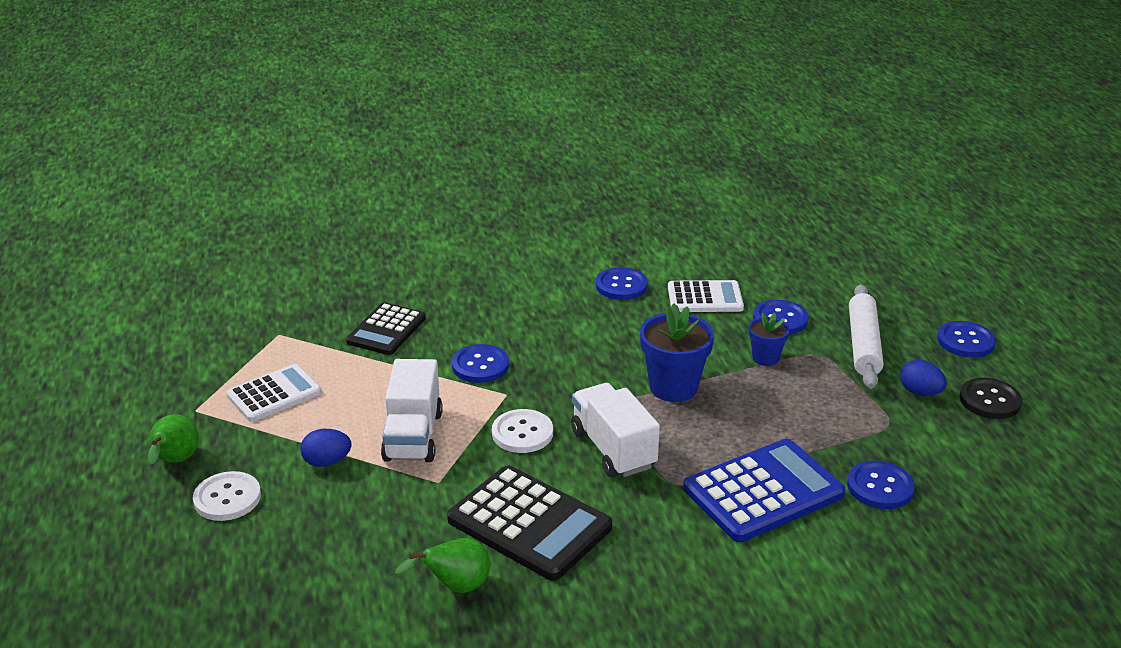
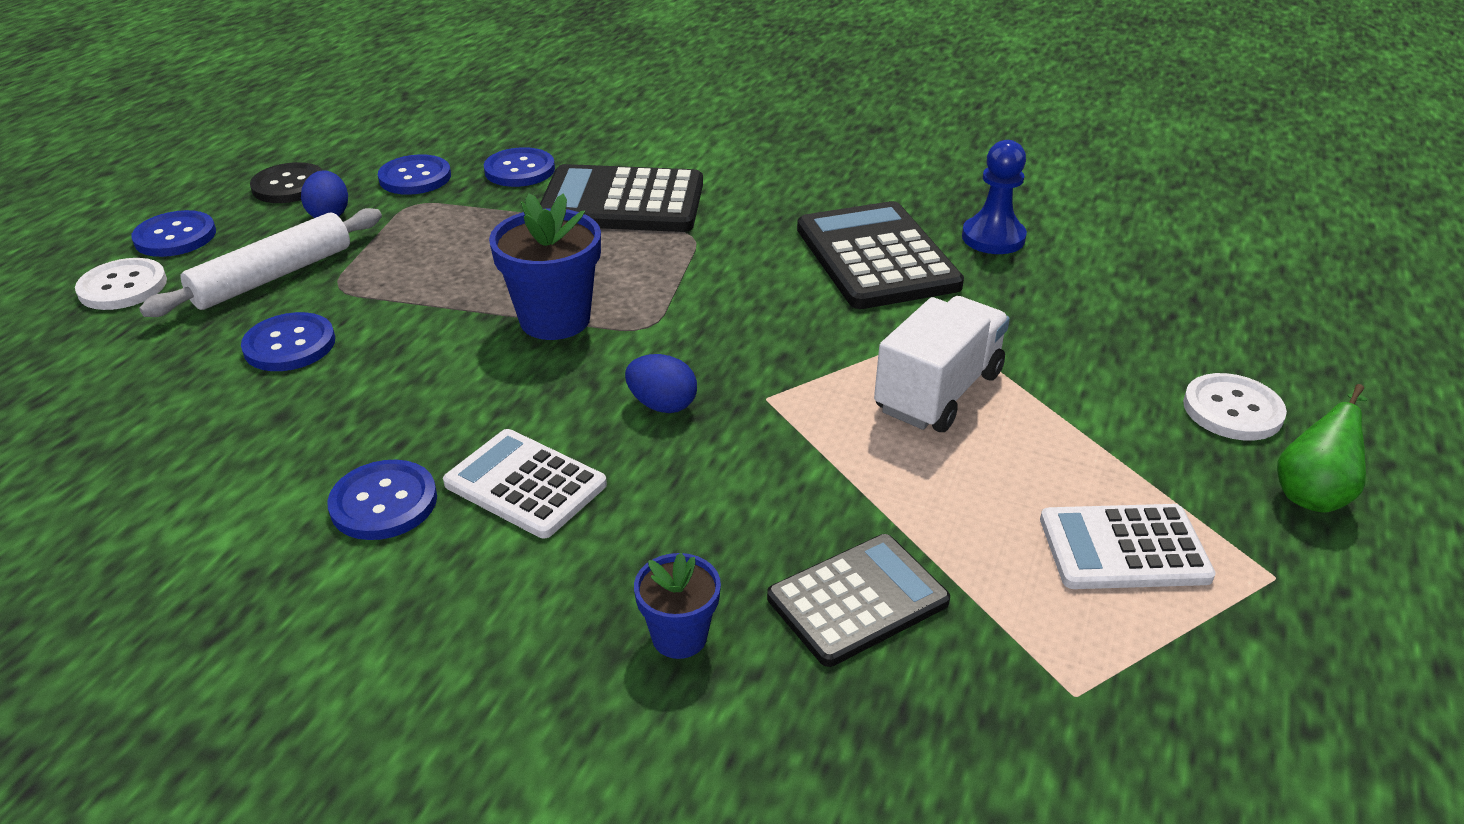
camera: 145 degrees left, 5 degrees up
blue egg [300,429,351,467] -> blue egg moved to [625,354,697,413]
green pear [395,538,490,593] -> blue pawn [962,140,1027,254]
blue button [452,344,509,383] -> blue button moved to [378,154,451,195]
white button [492,409,553,453] -> white button moved to [75,258,167,310]
white truck [571,383,660,477] -> none
white calculator [668,280,744,312] -> white calculator moved to [443,429,607,538]
blue calculator [683,439,845,542] -> black calculator [540,164,703,232]
blue flower pot [749,313,790,366] -> blue flower pot moved to [634,553,721,659]

